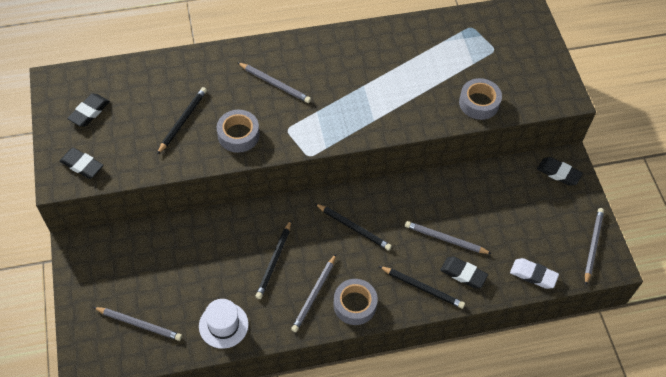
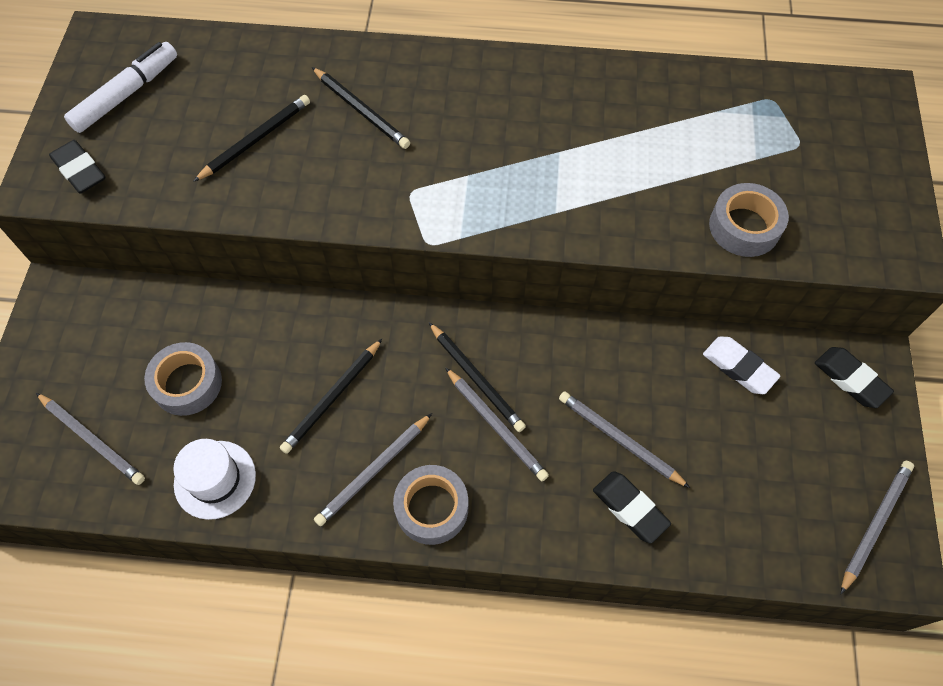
camera: 20 degrees right, 5 degrees up
black eraser [67,94,110,127] -> white marker [64,42,177,133]
grey tape [217,110,259,153] -> grey tape moved to [144,342,222,416]
grey pencil [237,62,311,103] -> grey pencil moved to [445,367,549,481]
black pencil [379,266,465,309] -> black pencil moved to [312,67,410,149]
white eraser [510,258,559,289] -> white eraser moved to [703,337,780,394]

